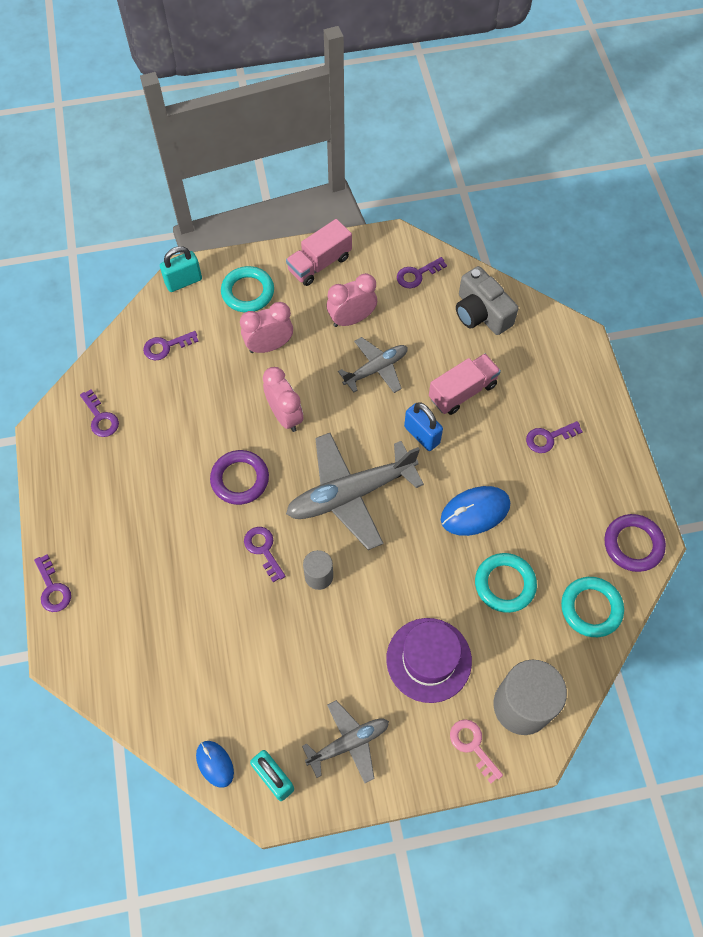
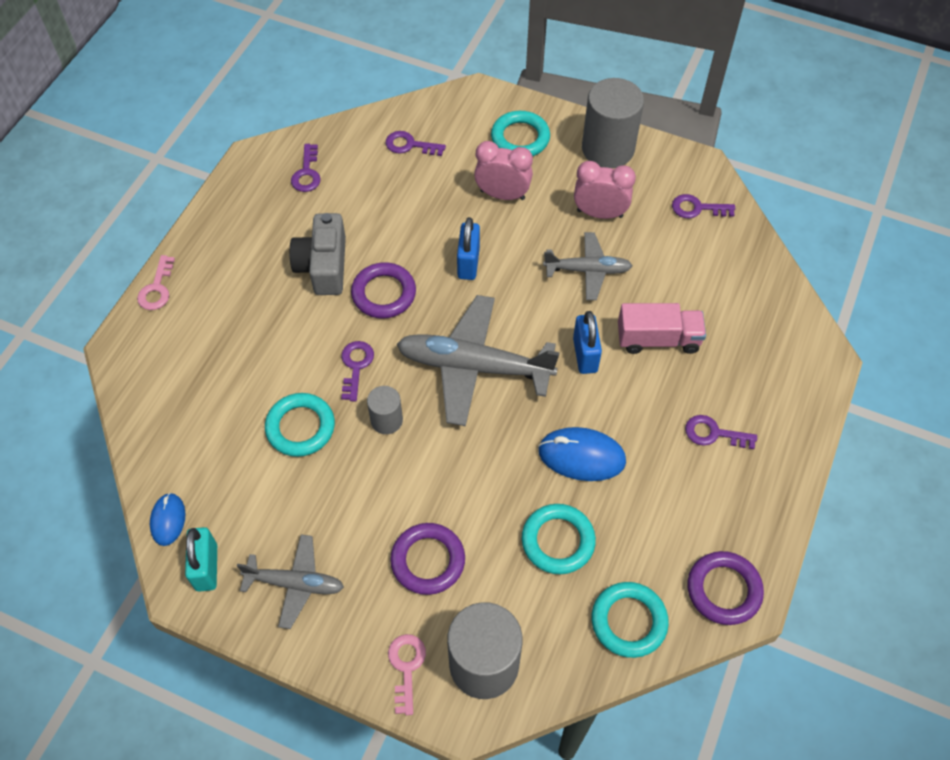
camera: 35 degrees right, 5 degrees down
purple key [34,555,71,612] -> pink key [137,255,175,310]
turquoise padlock [160,246,202,292] -> none
pink clock [263,367,303,432] -> blue padlock [457,217,480,280]
pink truck [286,219,352,286] -> grey cylinder [582,78,644,168]
purple hat [386,618,472,703] -> purple ring [390,523,465,595]
grey camera [456,266,518,335] -> grey camera moved to [289,213,346,295]
none -> turquoise ring [265,393,335,457]

